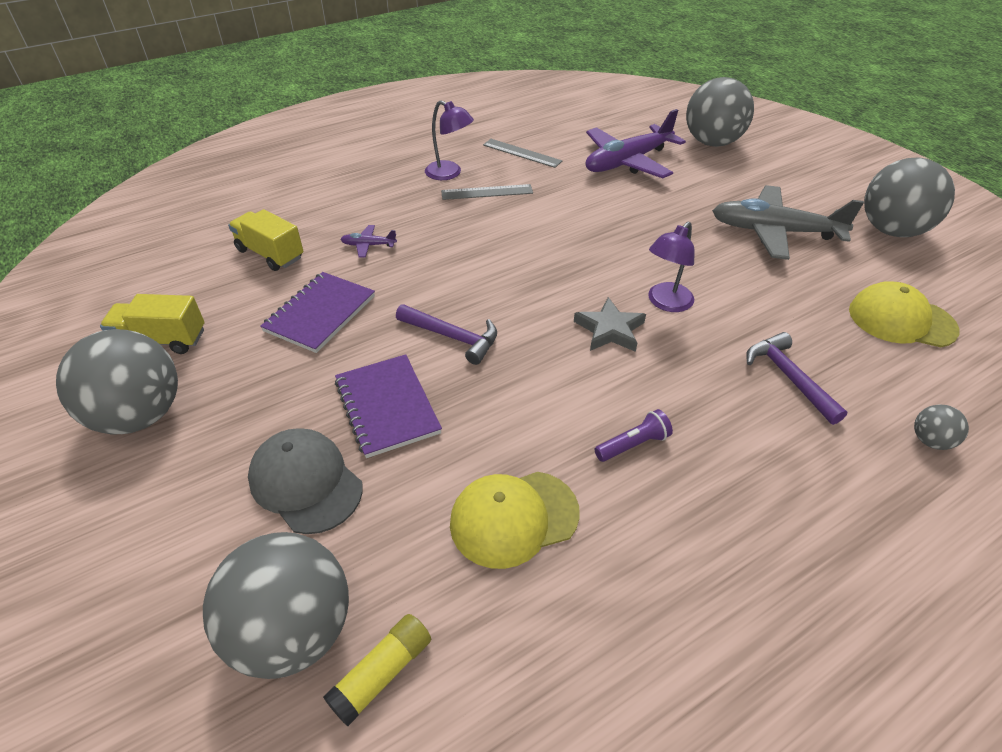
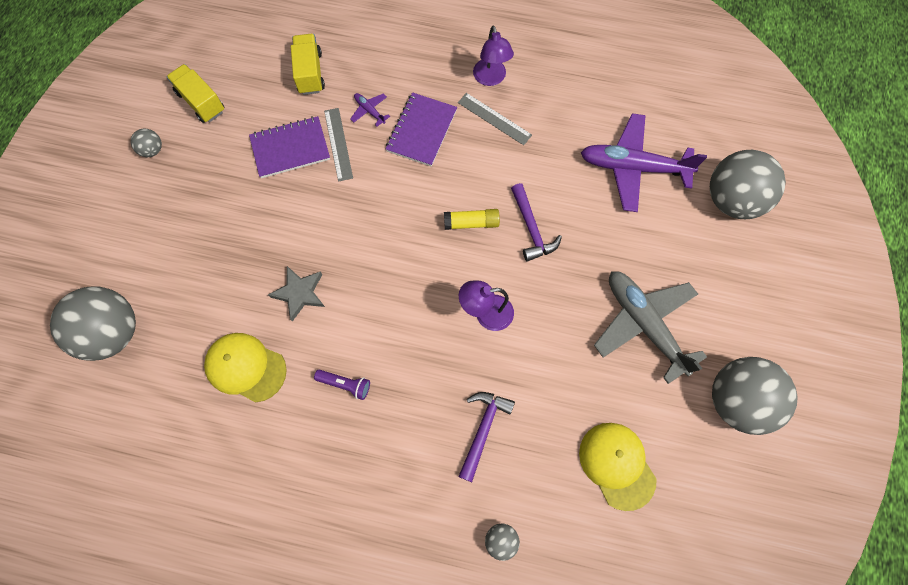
camera: 45 degrees right, 25 degrees up
grey ball [56,329,178,435] -> grey ball [131,129,162,157], size x0.43
grey cap [248,428,363,534] -> none
yellow glue stick [323,614,431,726] -> yellow glue stick moved to [444,209,500,230]
purple notebook [335,354,442,458] -> purple notebook moved to [385,92,457,167]
purple hammer [396,304,497,365] -> purple hammer moved to [511,183,562,262]
grey ruler [483,139,562,168] -> grey ruler moved to [324,108,353,181]
grey star [574,297,646,352] -> grey star moved to [268,266,325,322]

